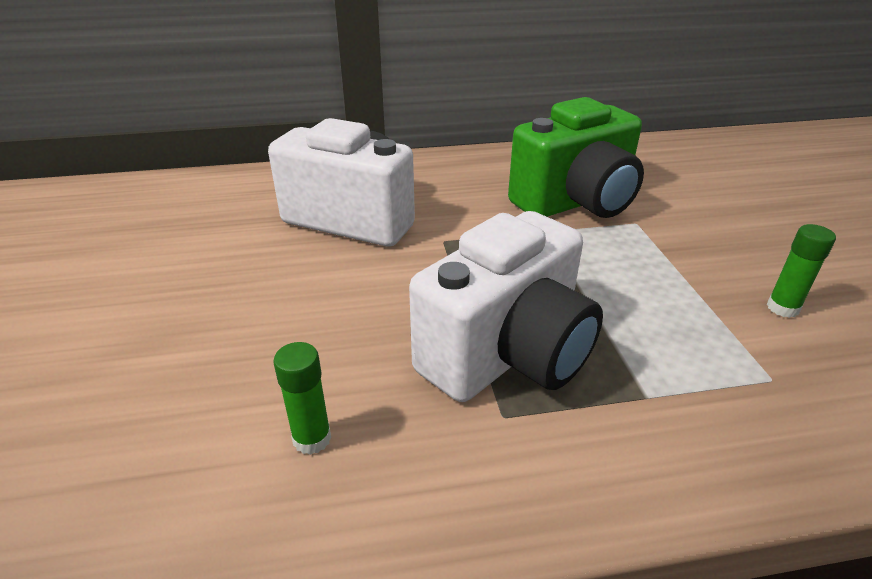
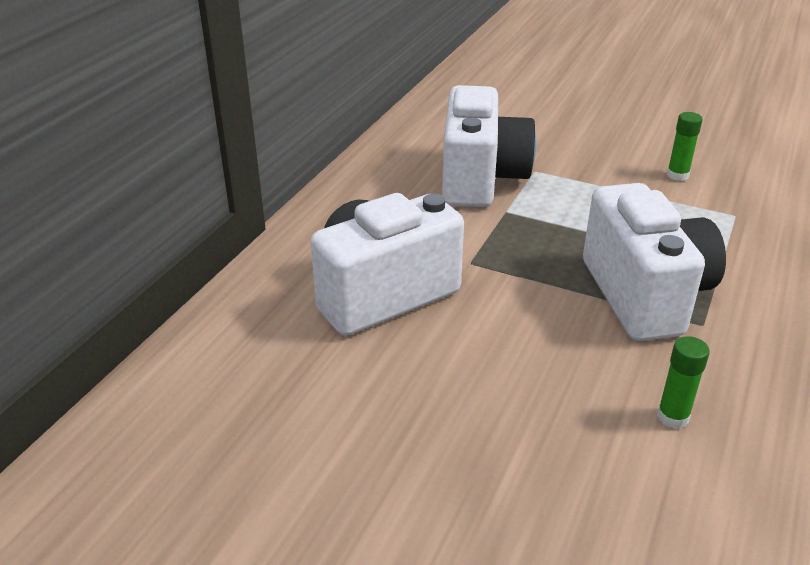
camera: 55 degrees left, 0 degrees up
green camera [508,97,644,218] -> white camera [442,85,536,207]

